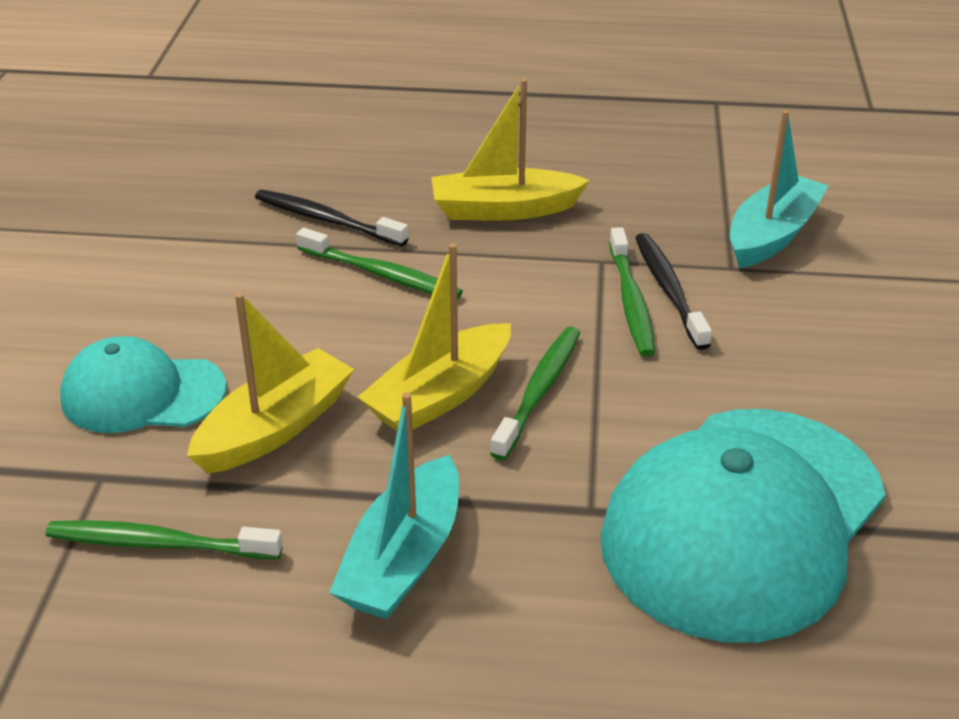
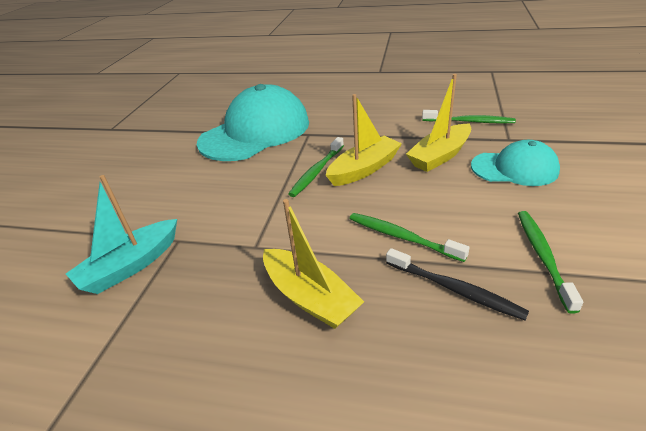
camera: 170 degrees left, 0 degrees up
turquoise boat [329,392,459,619] -> none
yellow boat [431,79,590,220] -> yellow boat turned 45 degrees clockwise [263,199,364,329]
green toothbrush [609,227,655,357] -> green toothbrush moved to [518,211,584,314]
black toothbrush [635,233,712,350] -> none

